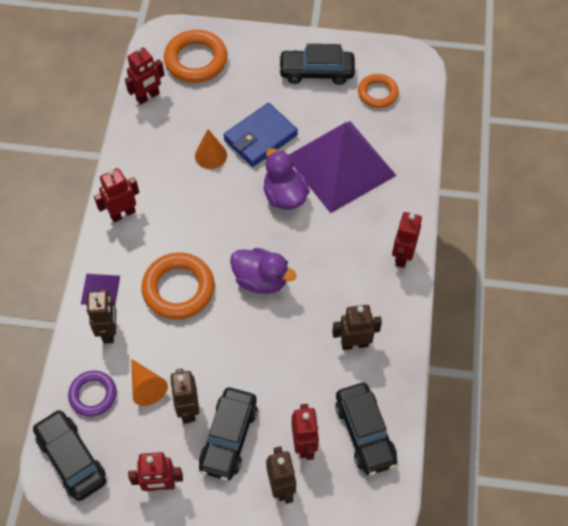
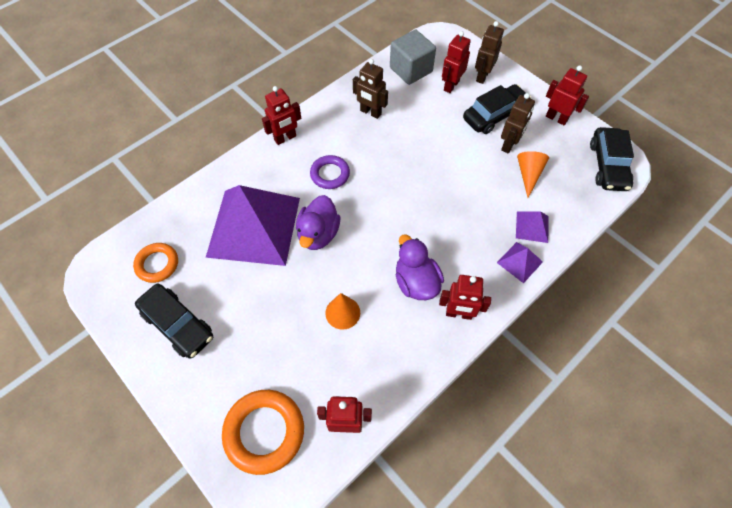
camera: 140 degrees left, 0 degrees up
purple ring [68,370,117,417] -> purple ring moved to [310,155,350,189]
brown robot [87,290,116,344] -> purple pyramid [516,212,549,243]
orange ring [141,253,215,319] -> none
blue wallet [223,103,298,167] -> none
purple duck [230,248,296,294] -> purple duck moved to [396,234,444,300]
black car [335,383,397,476] -> grey cube [390,30,436,85]

